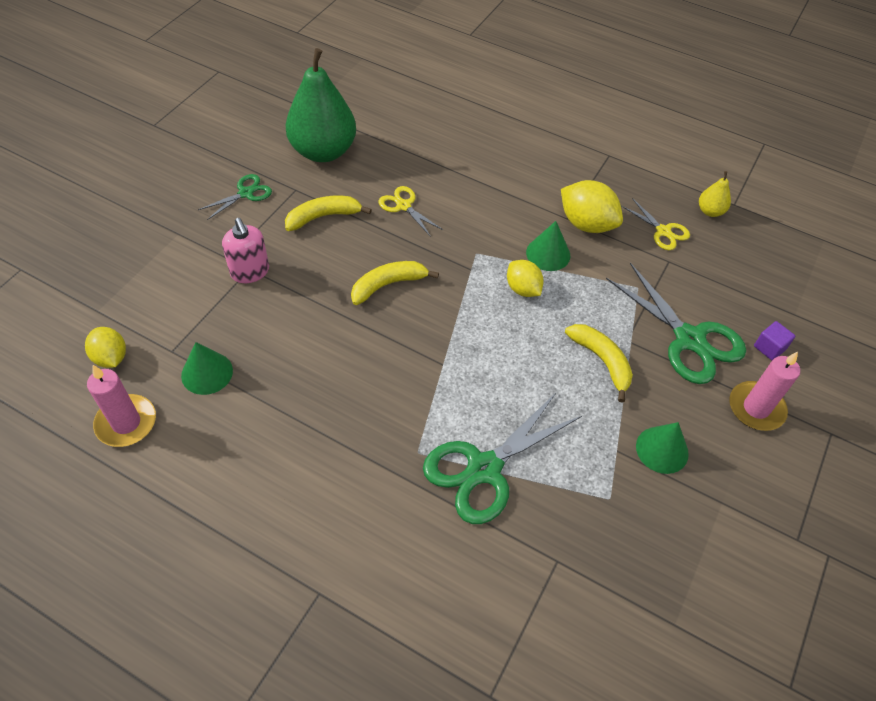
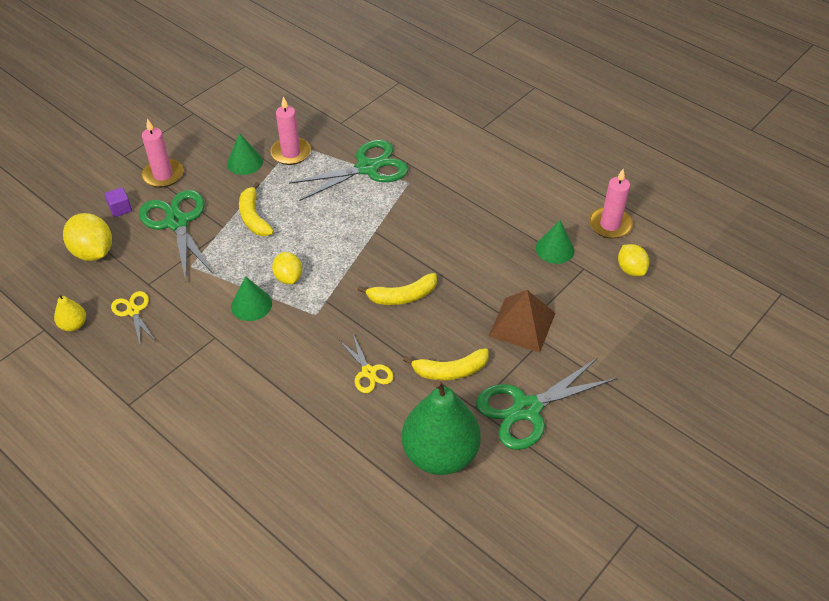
camera: 165 degrees left, 5 degrees down
green scissors [198,174,272,220] -> green scissors [476,358,617,450], size x1.90
pink soap dispenser [222,218,269,283] -> brown pyramid [488,290,555,353]
yellow lemon [561,180,623,233] -> yellow lemon moved to [63,213,112,261]
none -> pink candle [270,96,311,165]

